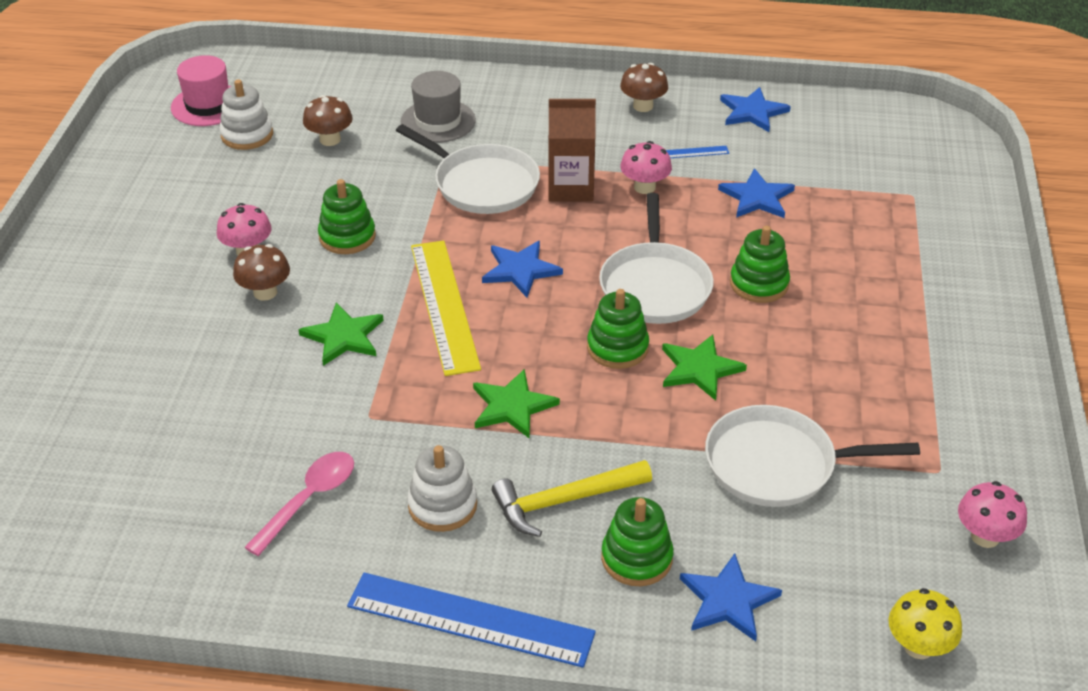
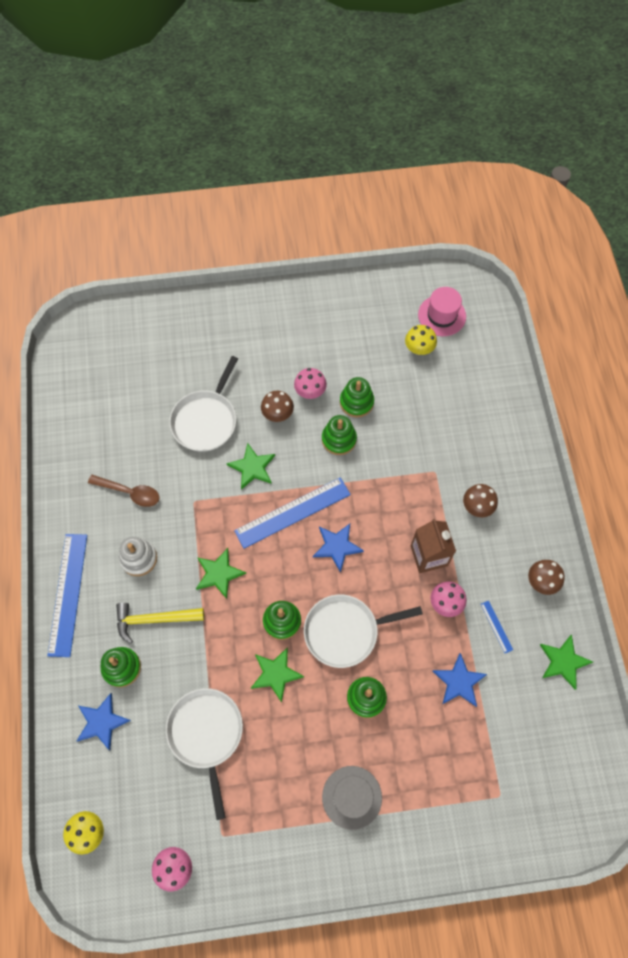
camera: 75 degrees right, 25 degrees up
white stacking toy [219,79,273,150] -> yellow mushroom [405,325,437,355]
pink spoon [244,452,354,556] -> brown spoon [88,475,160,507]
brown mushroom [303,95,353,146] -> brown mushroom moved to [463,484,498,517]
white pan [396,124,540,214] -> white pan moved to [169,356,238,452]
grey hat [401,71,476,143] -> grey hat moved to [322,766,382,830]
yellow ruler [411,240,481,376] -> blue ruler [234,477,351,549]
yellow hammer [492,460,652,537] -> yellow hammer turned 60 degrees counterclockwise [116,603,204,644]
blue star [720,87,791,132] -> green star [540,634,593,690]
none -> green stacking toy [340,377,374,418]

